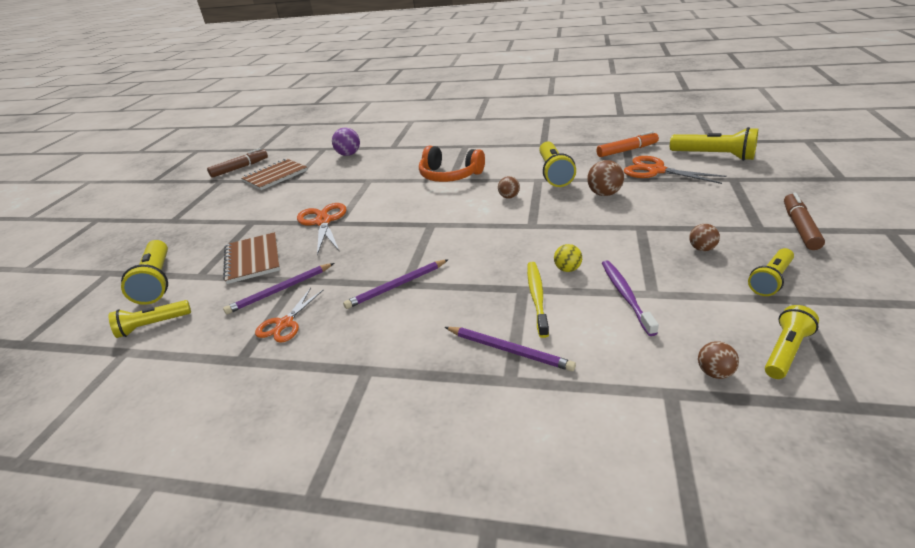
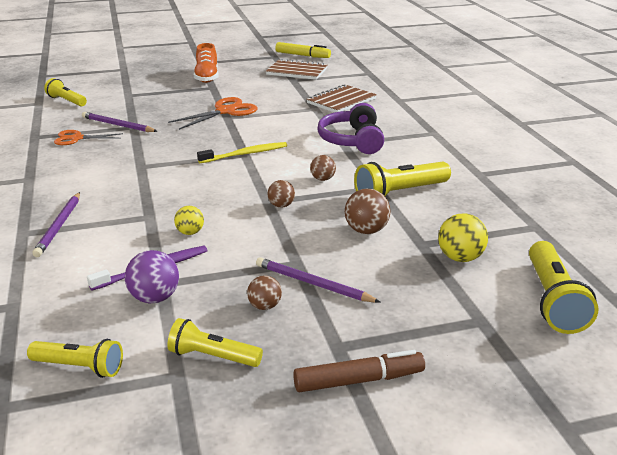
camera: 60 degrees right, 5 degrees down
yellow flashlight [121,240,168,305] -> none
brown marker [207,148,268,178] -> yellow marker [275,42,331,58]
brown notebook [223,232,280,284] -> brown notebook moved to [307,84,377,113]
purple ball [332,128,360,156] -> purple ball moved to [125,250,179,304]
purple pencil [343,259,449,309] -> purple pencil moved to [256,257,380,303]
orange headphones [419,146,485,182] -> purple headphones [317,103,384,154]
yellow toothbrush [527,262,549,338] -> yellow toothbrush moved to [197,142,287,163]
orange marker [597,131,659,157] -> none
orange scissors [624,156,726,184] -> yellow ball [438,213,488,262]
brown ball [698,341,739,379] -> brown ball moved to [267,180,295,208]
none -> orange shoe [194,43,219,83]

